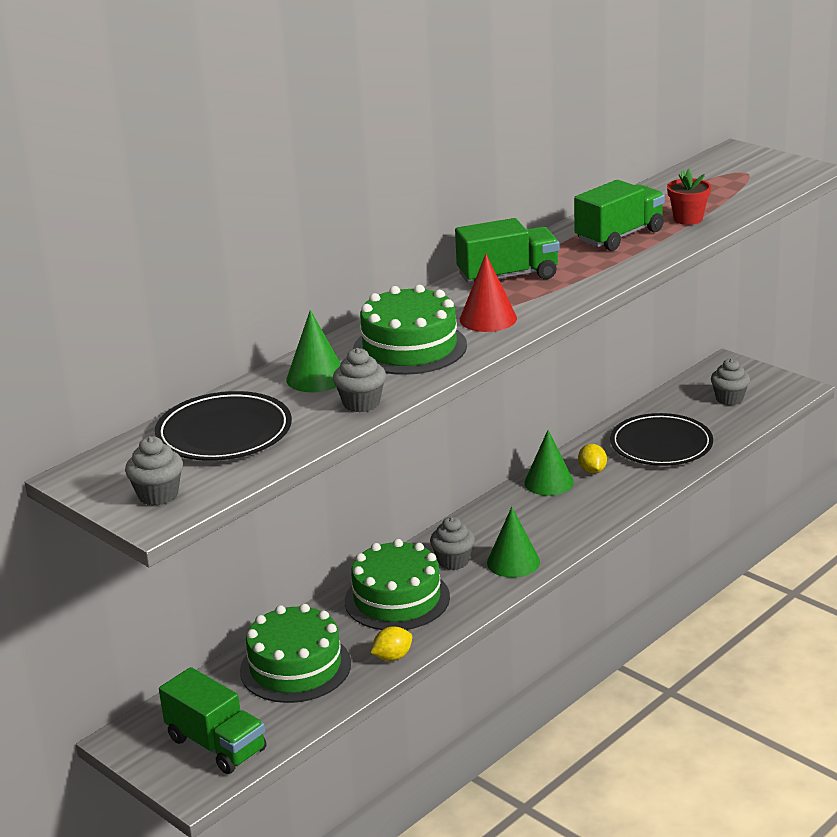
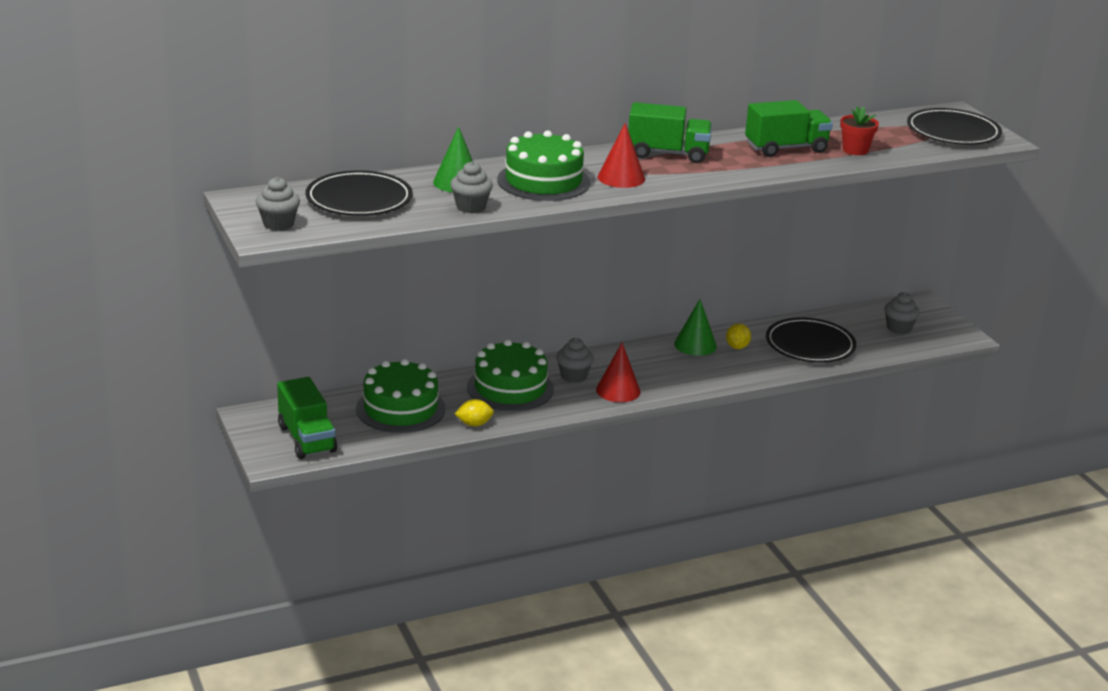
camera: 20 degrees right, 0 degrees up
green cone [487,507,540,578] -> red cone [596,343,641,402]
none -> black plate [907,108,1002,145]

